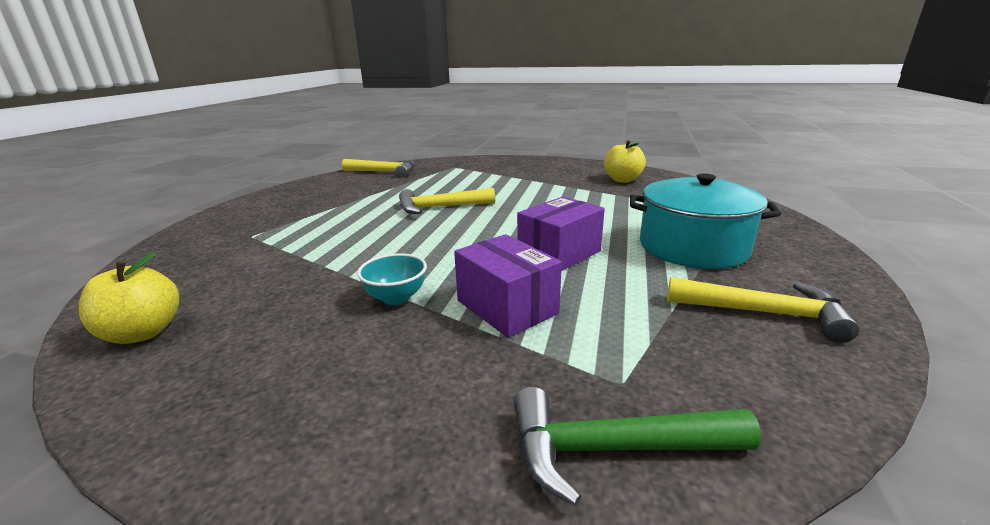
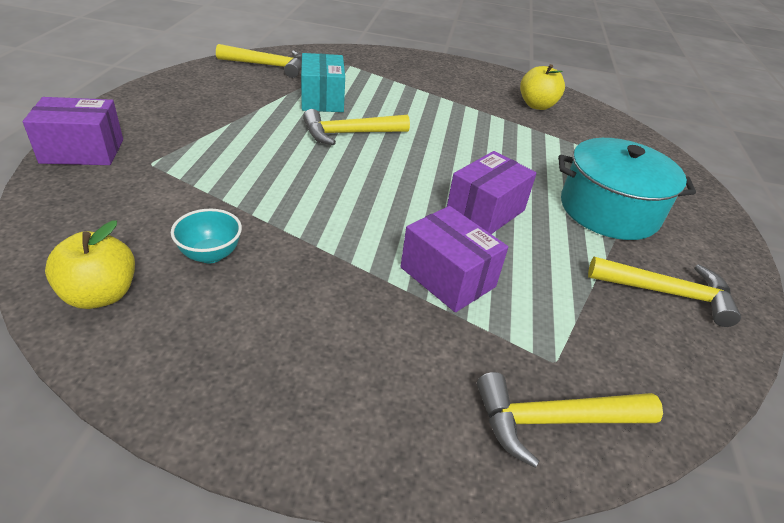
camera: 10 degrees left, 15 degrees up
turquoise bowl [357,253,427,305] -> turquoise bowl moved to [171,209,242,263]
green hammer [513,387,761,506] -> yellow hammer [477,372,663,468]
none -> purple box [23,97,123,165]
none -> turquoise box [301,53,345,112]

